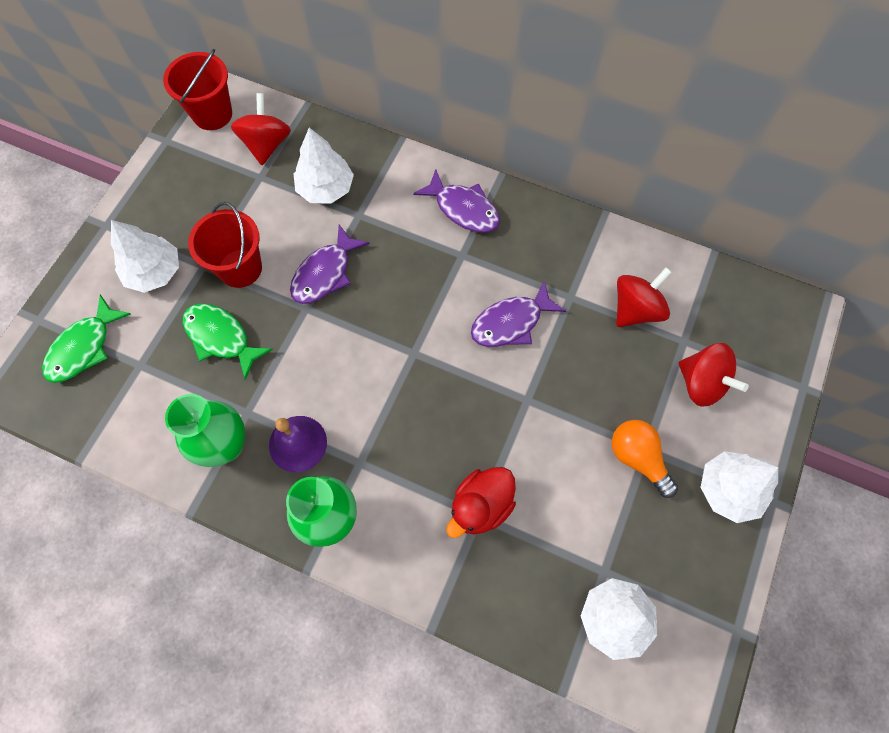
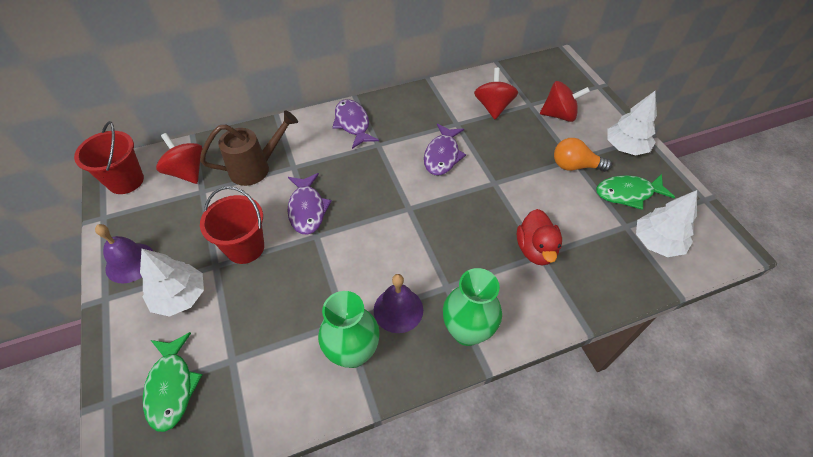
camera: 45 degrees left, 15 degrees down
green fish [183,304,273,380] -> green fish moved to [596,174,675,210]
white tree [294,128,354,204] -> brown watering can [200,110,298,186]
purple fish [413,169,500,233] -> purple fish turned 105 degrees counterclockwise [332,99,379,149]
none -> purple bell [95,224,153,284]

